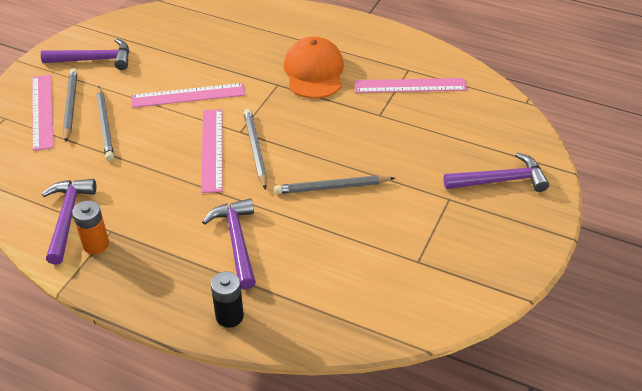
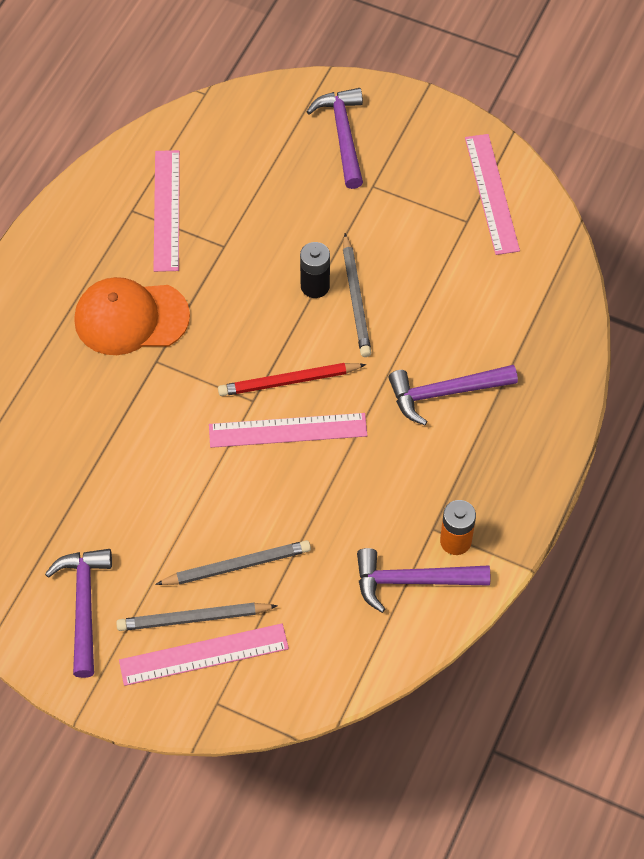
camera: 90 degrees left, 15 degrees up
pink ruler [131,83,245,108] -> pink ruler moved to [465,134,520,255]
black battery [211,272,244,328] -> black battery moved to [300,242,330,298]
grey pencil [244,109,267,190] -> red pencil [218,363,366,396]

